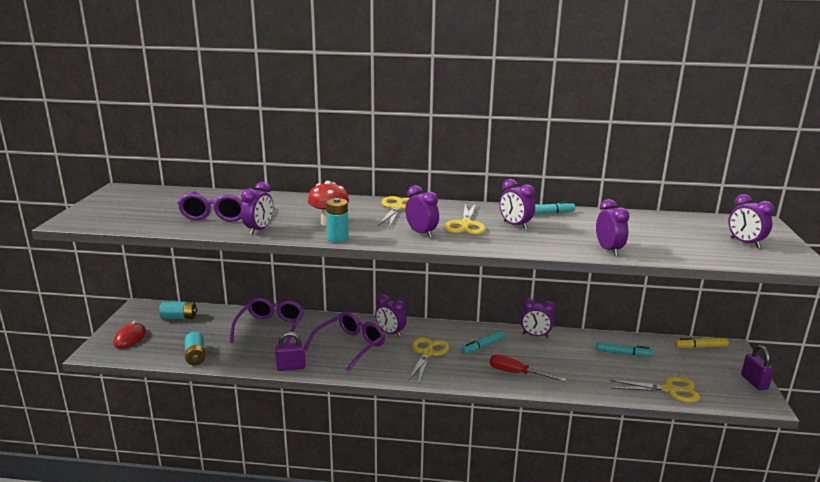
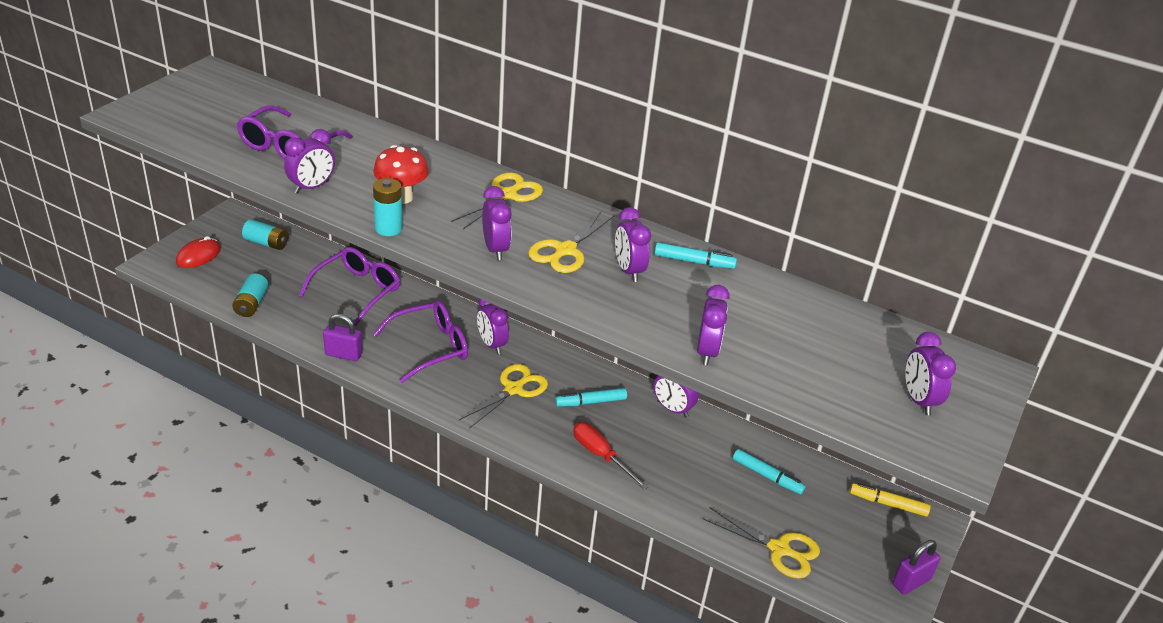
camera: 20 degrees right, 15 degrees up
purple padlock [741,345,774,390] -> purple padlock turned 45 degrees clockwise [892,540,941,595]

